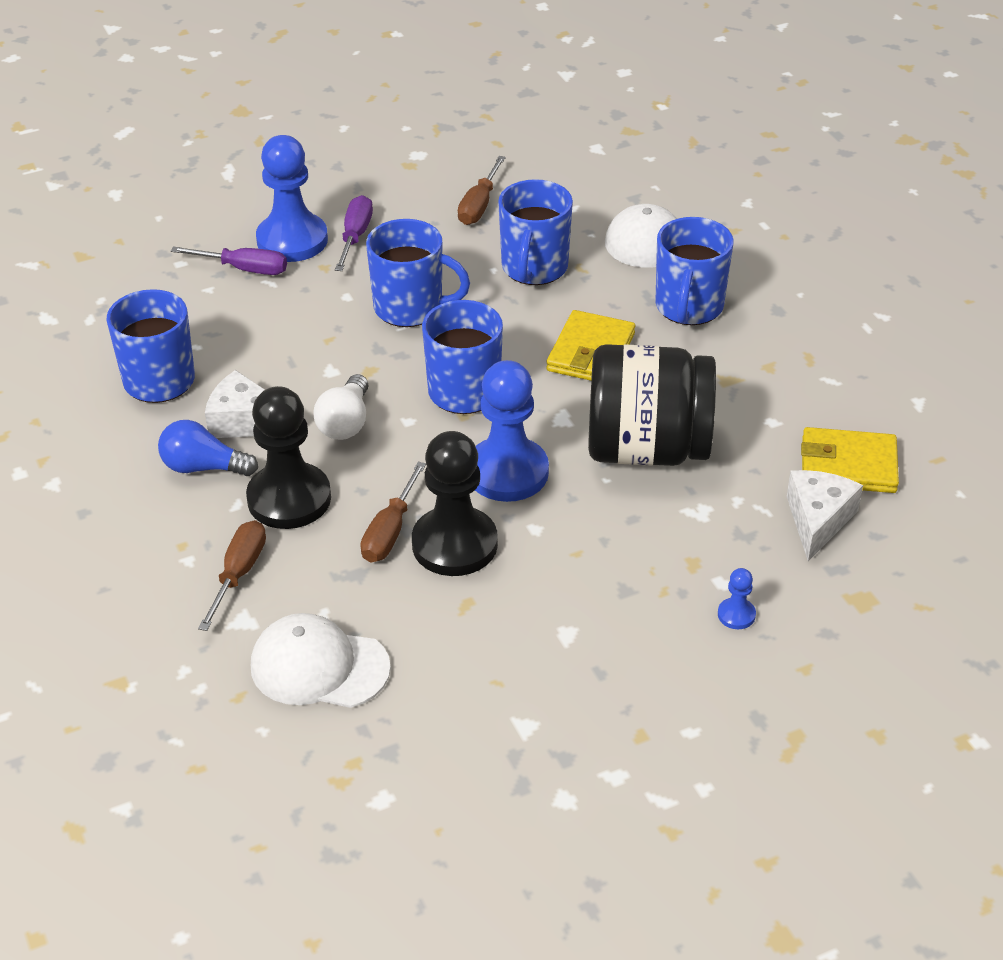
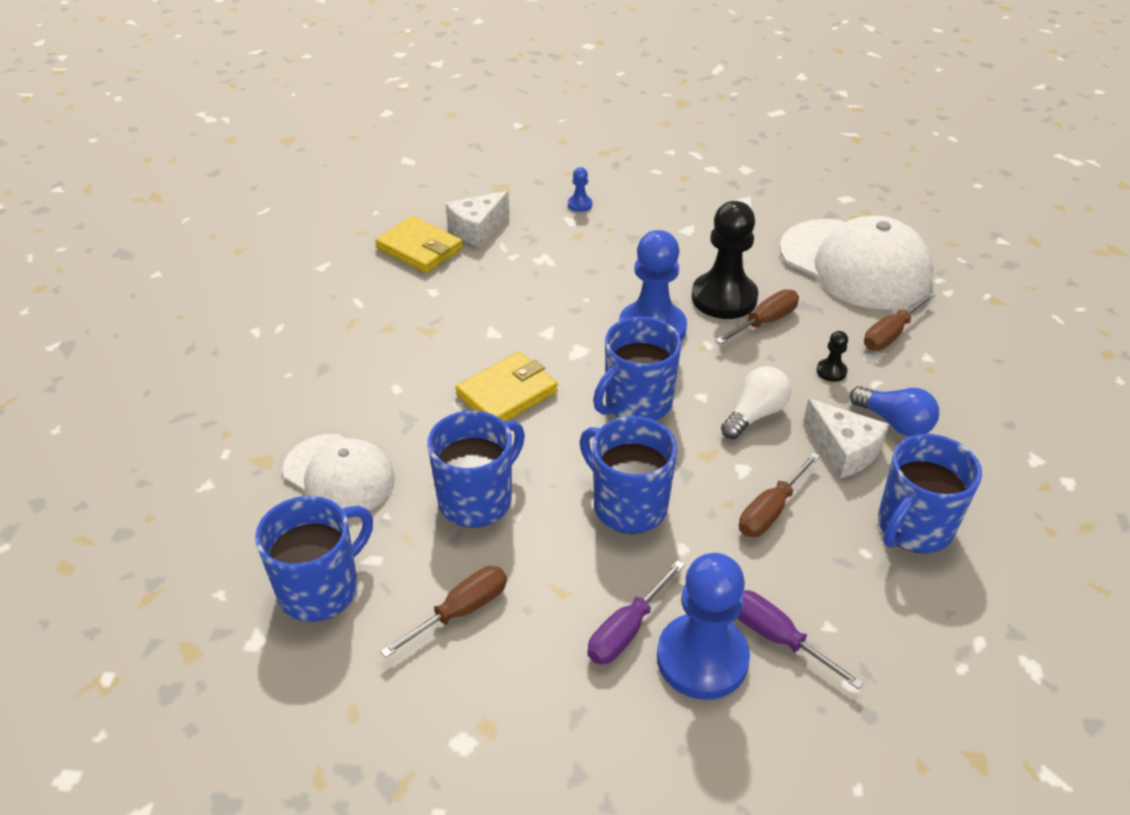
camera: 150 degrees left, 0 degrees up
black pawn [246,386,331,529] -> black pawn [816,331,848,382], size x0.42
white cap [251,613,391,708] -> white cap [780,216,933,309], size x1.61
black jar [588,344,716,466] -> none
blue mug [655,217,734,325] -> blue mug moved to [255,496,373,622]
none -> brown screwdriver [739,452,820,537]

